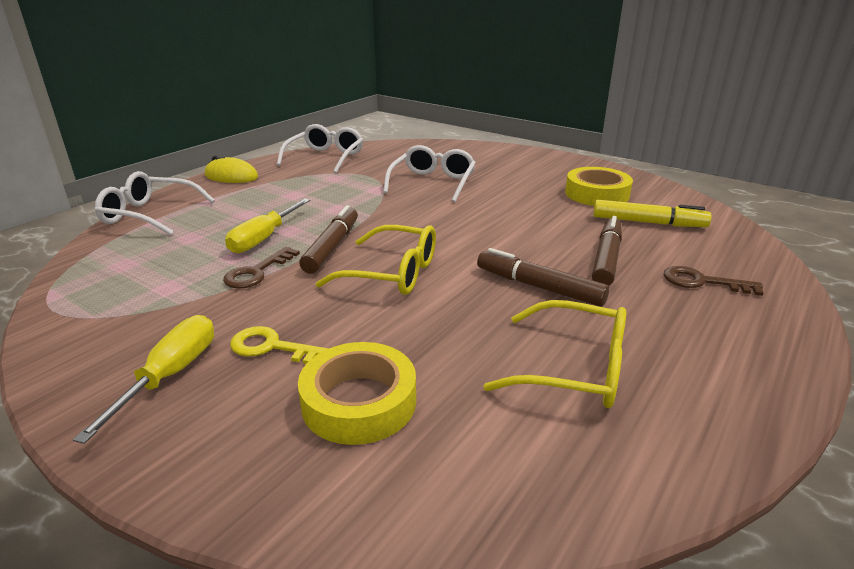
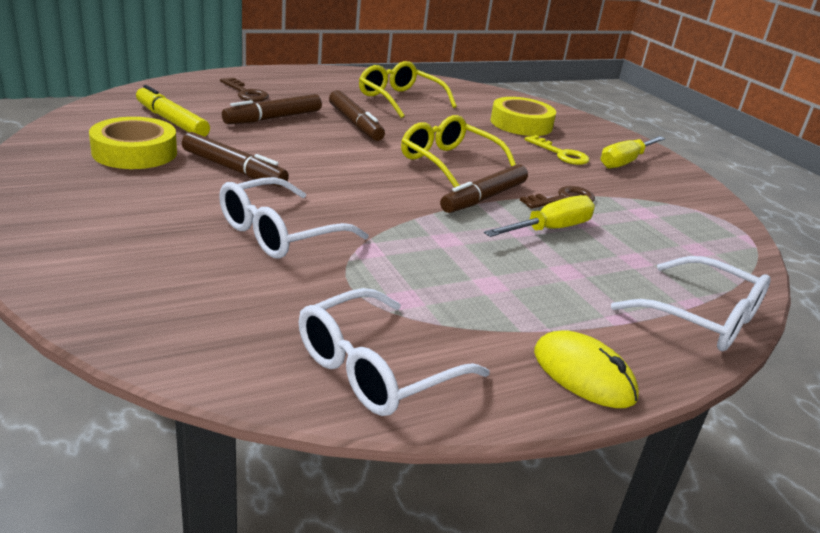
camera: 155 degrees left, 0 degrees up
none -> brown marker [182,132,289,187]

